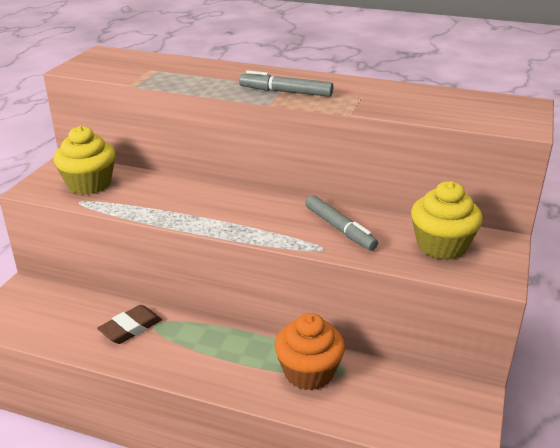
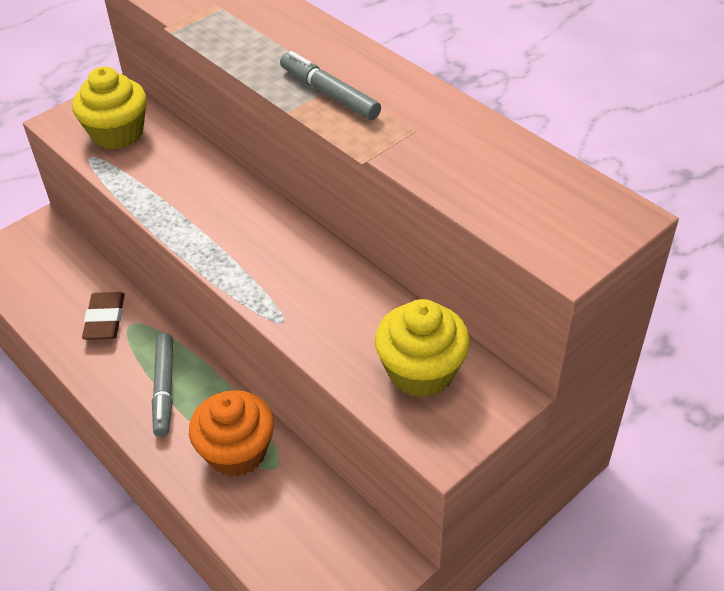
camera: 30 degrees right, 15 degrees up
brown eraser [97,305,162,344] -> brown eraser turned 75 degrees counterclockwise [82,292,125,340]
grey marker [305,195,378,251] -> grey marker moved to [152,333,173,437]

